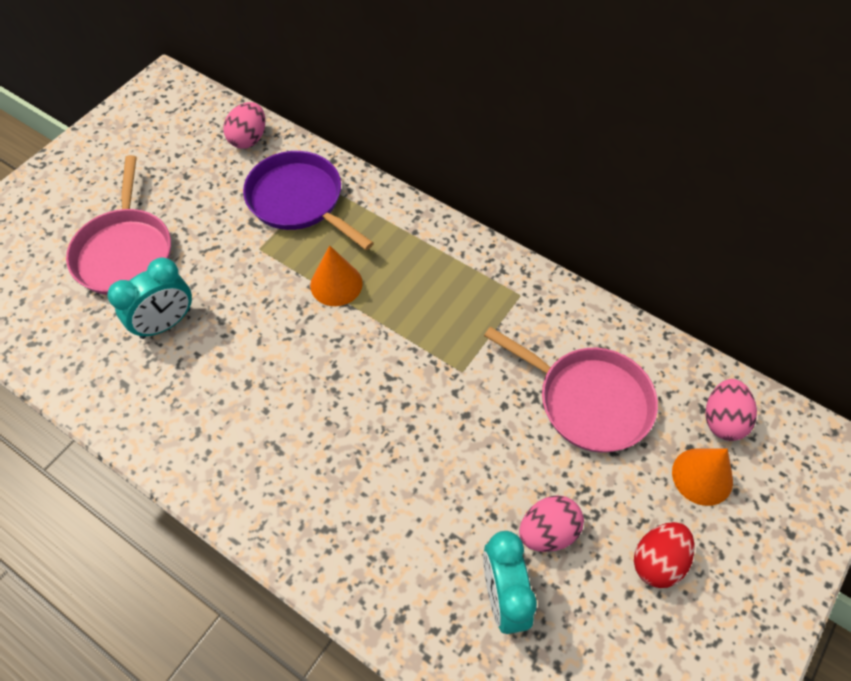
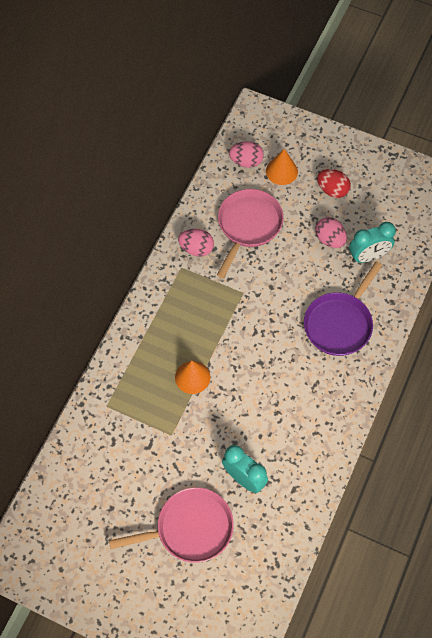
camera: 100 degrees left, 5 degrees up
pink egg [224,102,265,149] -> pink egg moved to [178,229,214,257]
purple pan [243,151,374,250] -> purple pan moved to [304,261,382,356]

